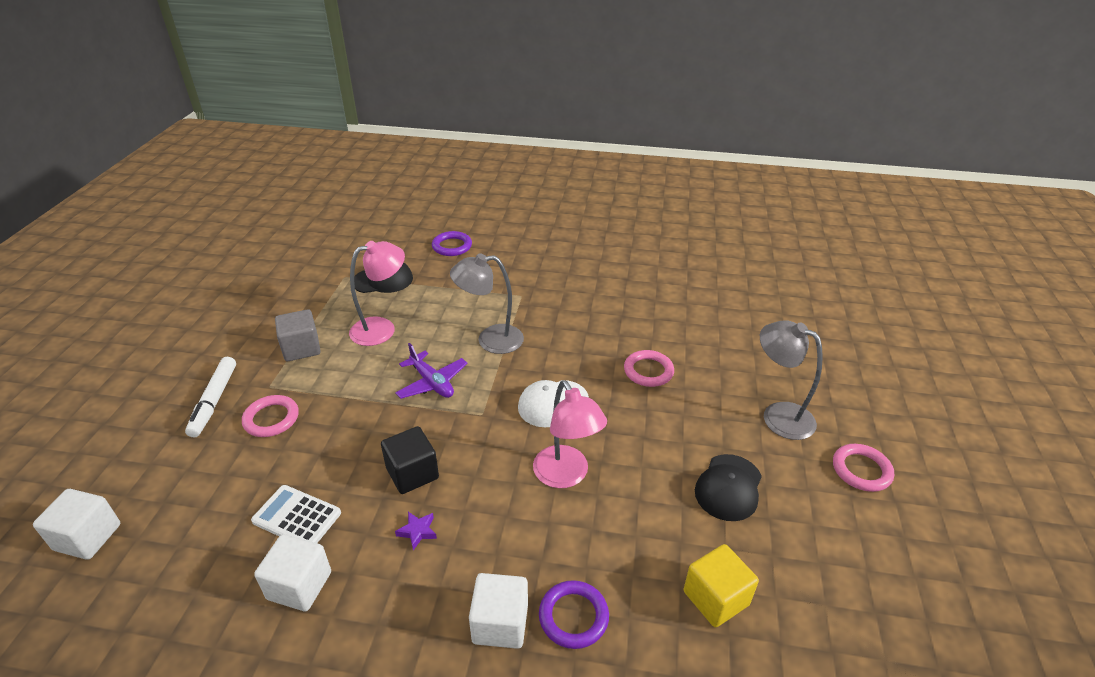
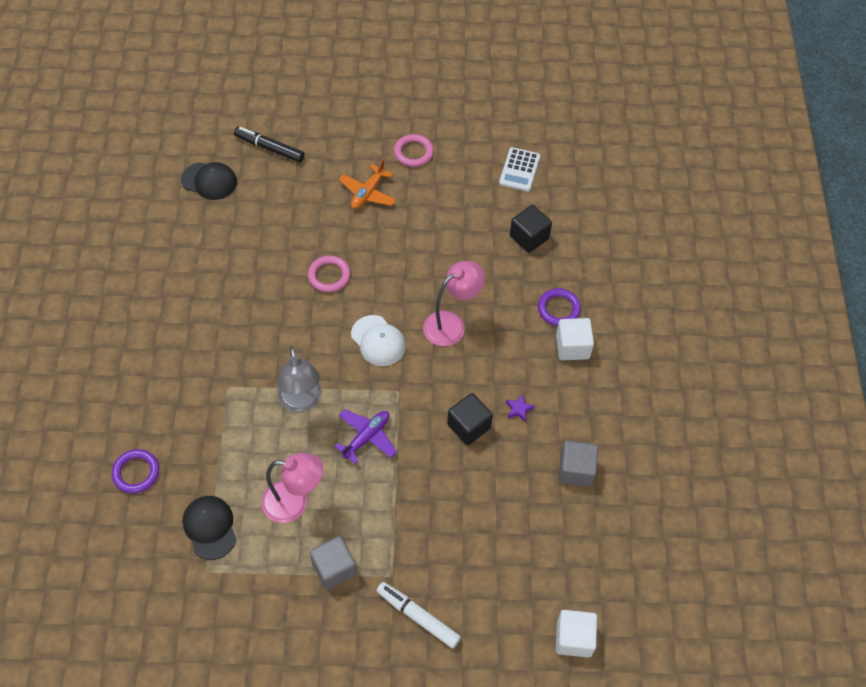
camera: 100 degrees left, 20 degrees up
white marker [185,357,236,437] -> white marker turned 135 degrees counterclockwise [377,582,461,648]
pink ring [242,395,299,437] -> none
white calculator [251,485,341,543] -> white calculator moved to [499,147,540,192]
white cube [254,534,331,611] -> grey cube [559,441,598,487]
pink lamp [349,241,405,346] -> pink lamp turned 135 degrees clockwise [262,453,323,523]
yellow cube [684,544,759,627] -> black cube [510,205,552,253]
black cap [695,454,762,521] -> black cap moved to [181,162,237,200]
grey lamp [760,320,823,440] -> orange plane [339,159,396,209]
none -> black marker [234,127,305,163]

